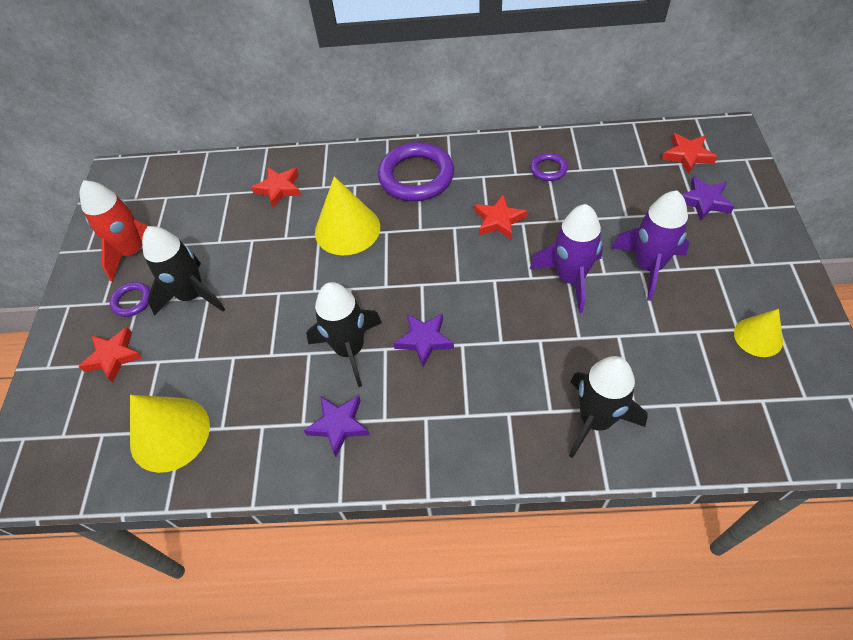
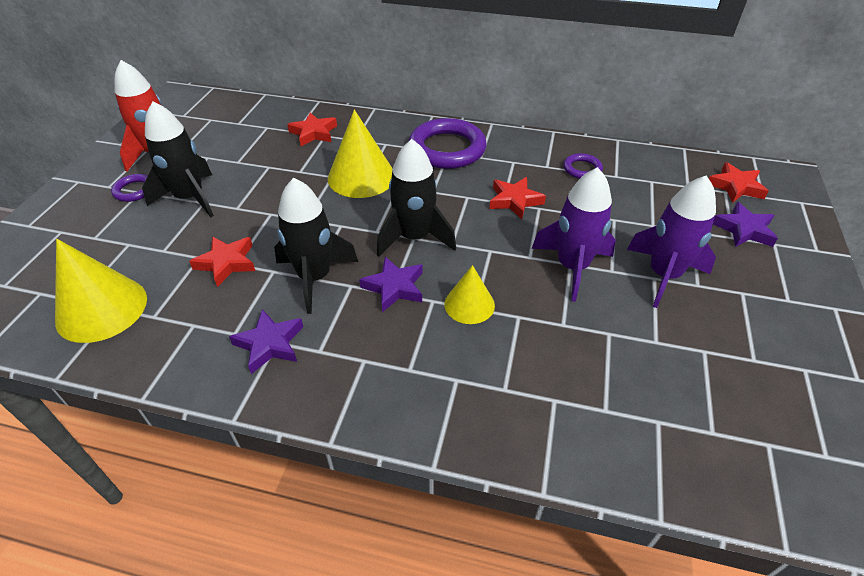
camera: 10 degrees right, 10 degrees down
red star [78,327,143,383] -> red star moved to [189,236,255,287]
black rocket [569,356,648,458] -> black rocket moved to [377,139,456,257]
yellow cone [734,309,783,357] -> yellow cone moved to [444,265,495,324]

